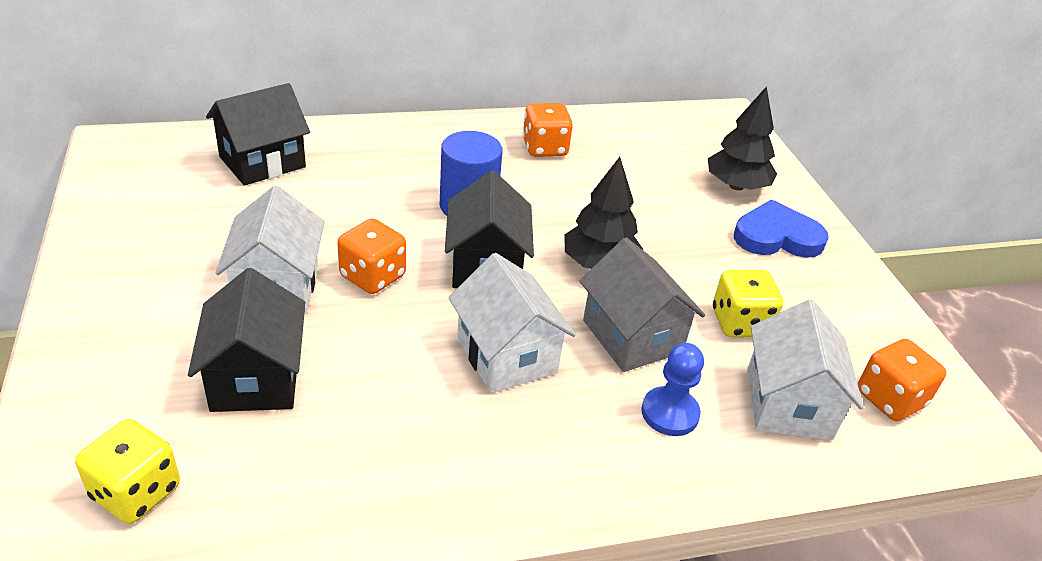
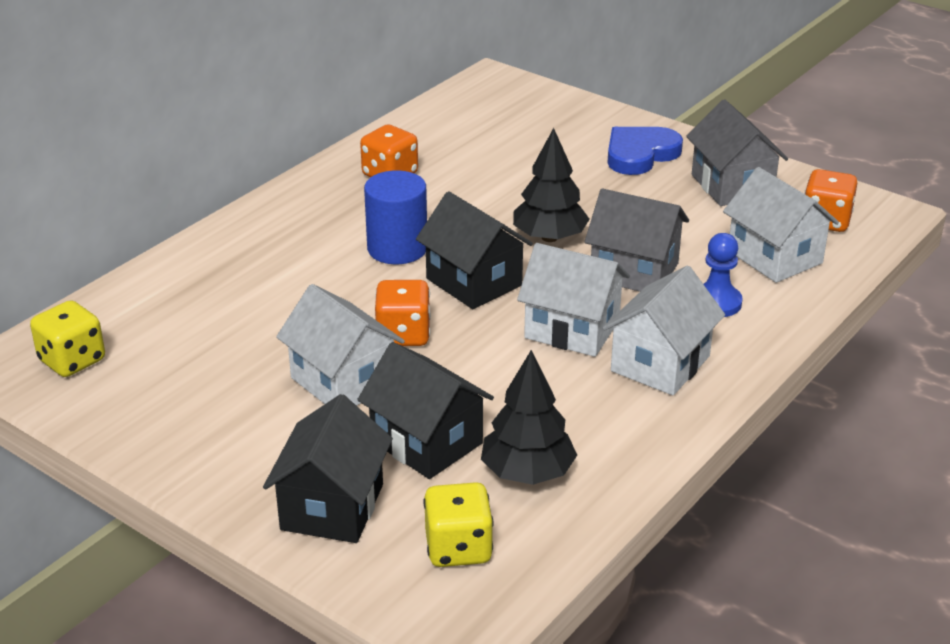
camera: 35 degrees left, 5 degrees down
black house [206,83,310,186] -> black house moved to [263,394,393,543]
black tree [708,86,777,190] -> black tree moved to [481,350,577,485]
yellow dice [713,270,783,337] -> yellow dice moved to [30,300,105,377]
none -> white house [603,266,725,395]
none -> grey house [686,99,788,206]

